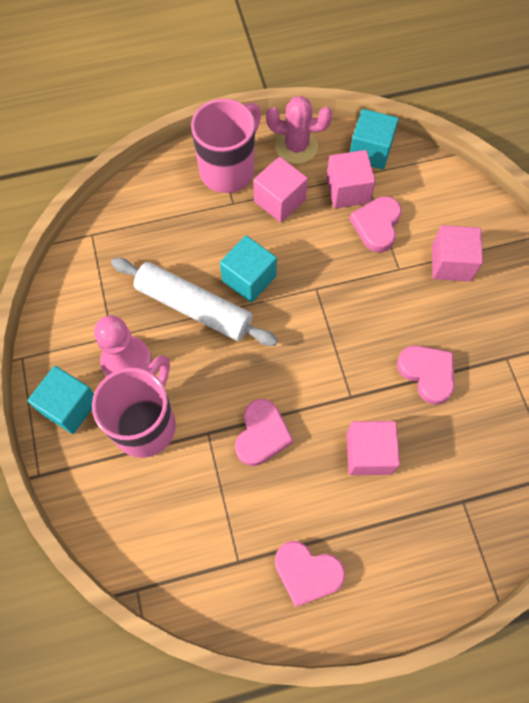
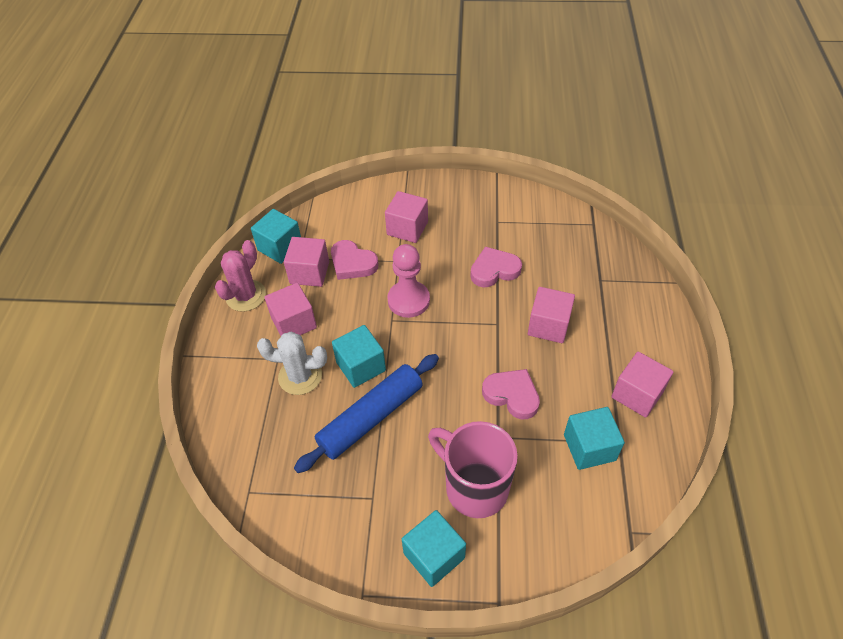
camera: 70 degrees left, 15 degrees down
pink pawn [94,315,152,377] -> pink pawn moved to [387,244,430,318]
white rolling pin [111,258,278,346] -> blue rolling pin [294,354,439,473]
pink mug [191,99,261,193] -> none
pink heart [275,541,346,607] -> pink cube [612,352,673,418]
none -> white cactus [257,332,327,395]
none -> turquoise cube [564,407,625,470]

